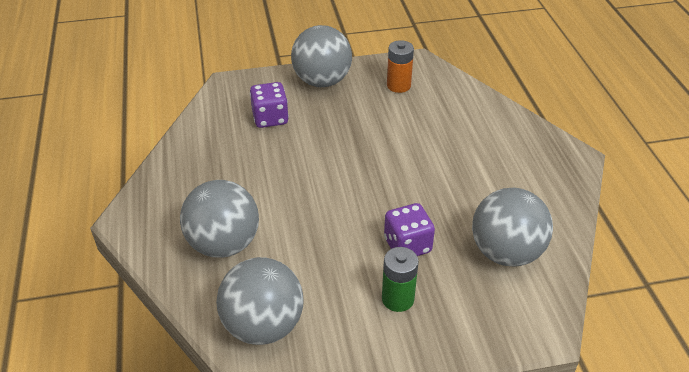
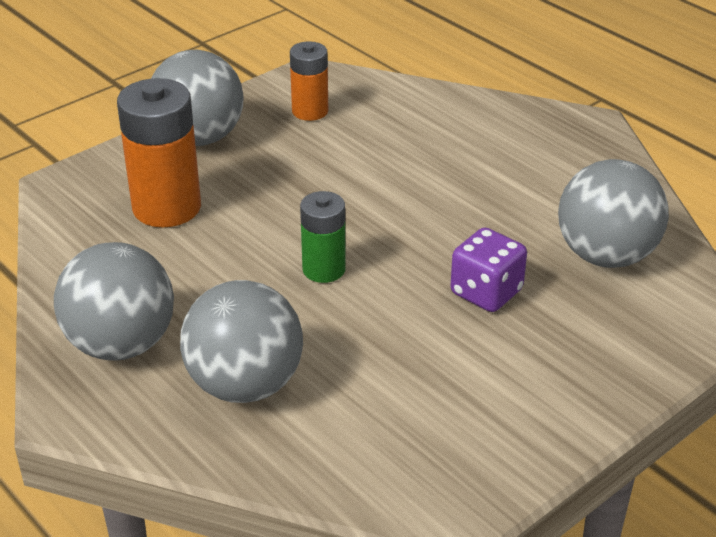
camera: 30 degrees left, 5 degrees down
grey ball [216,257,304,345] -> grey ball moved to [54,242,174,361]
purple dice [250,82,289,128] -> orange battery [117,78,201,228]
green battery [382,247,419,312] -> green battery moved to [300,191,346,283]

